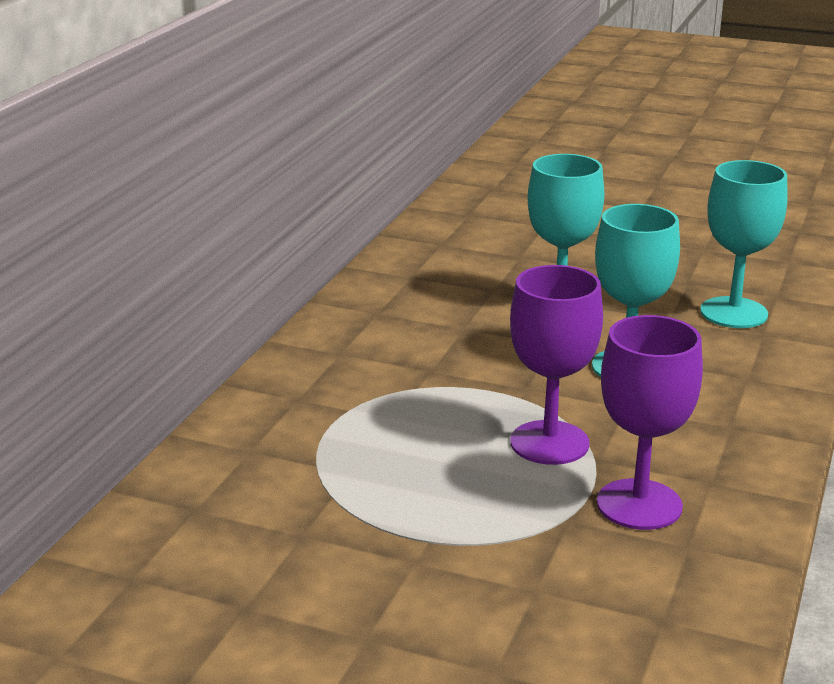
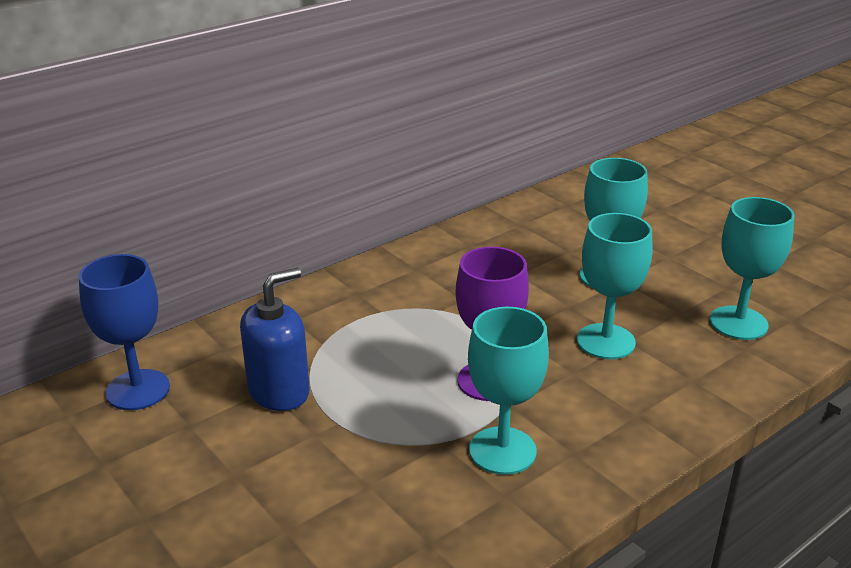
camera: 30 degrees right, 5 degrees up
purple goblet [597,315,703,530] -> turquoise goblet [468,307,549,475]
none -> blue goblet [79,254,170,410]
none -> blue soap dispenser [240,268,310,411]

